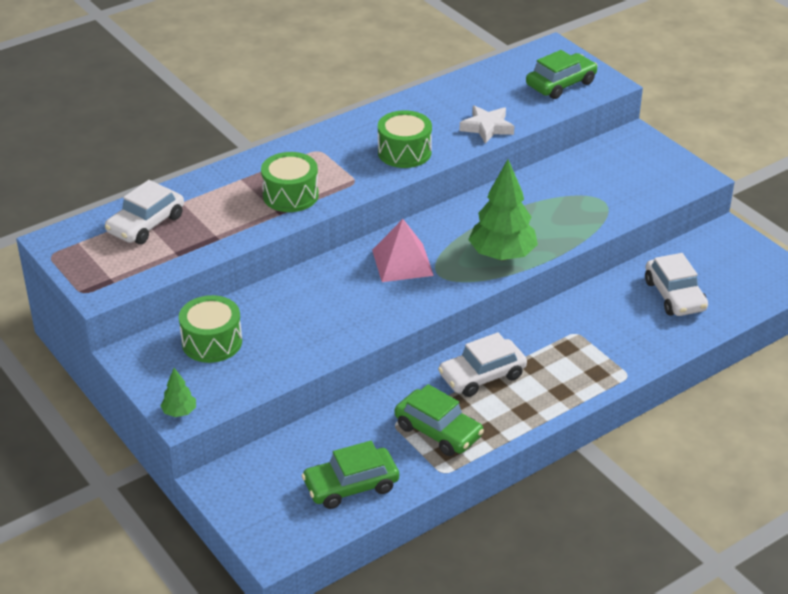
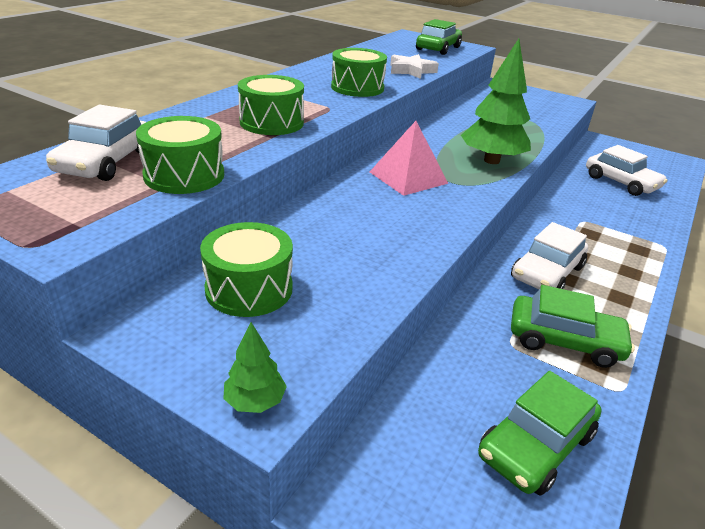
camera: 25 degrees left, 5 degrees down
none -> green drum [136,116,224,194]

